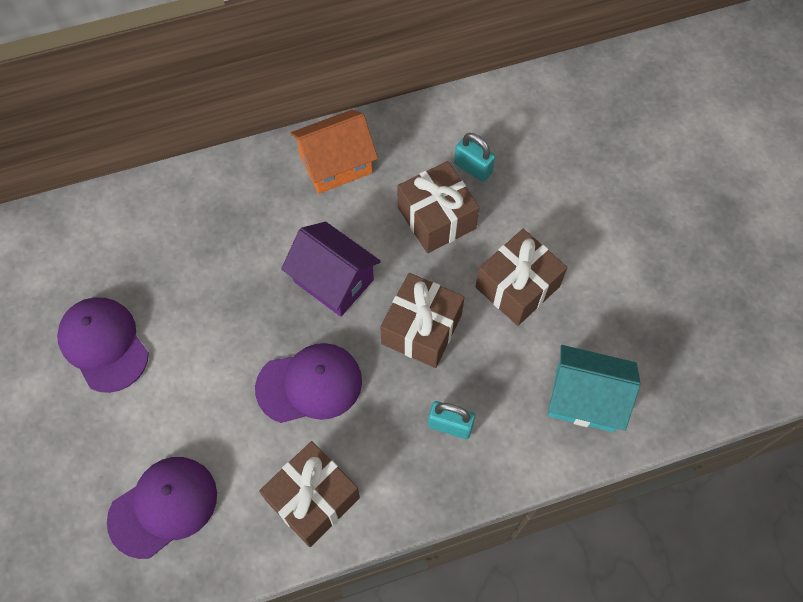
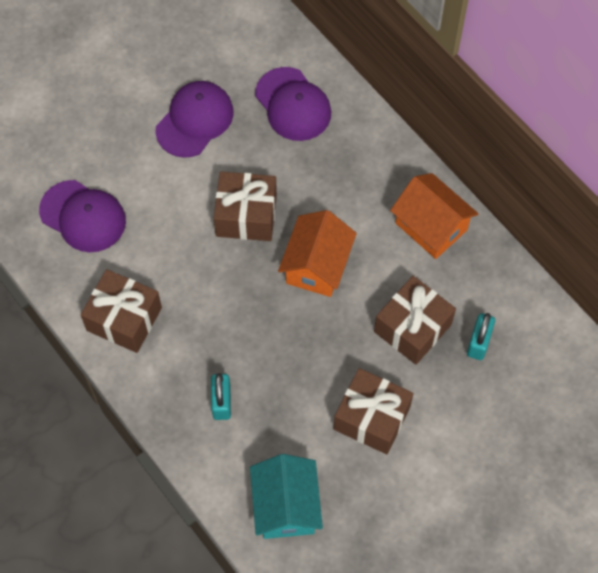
camera: 70 degrees right, 0 degrees up
purple cap [255,343,362,423] -> purple cap moved to [255,67,331,141]
purple house [281,222,381,317] -> orange house [278,210,357,297]
brown gift [380,273,465,368] -> brown gift moved to [214,172,277,241]

